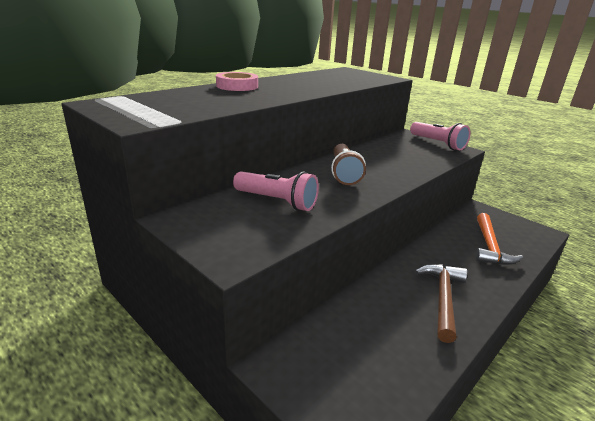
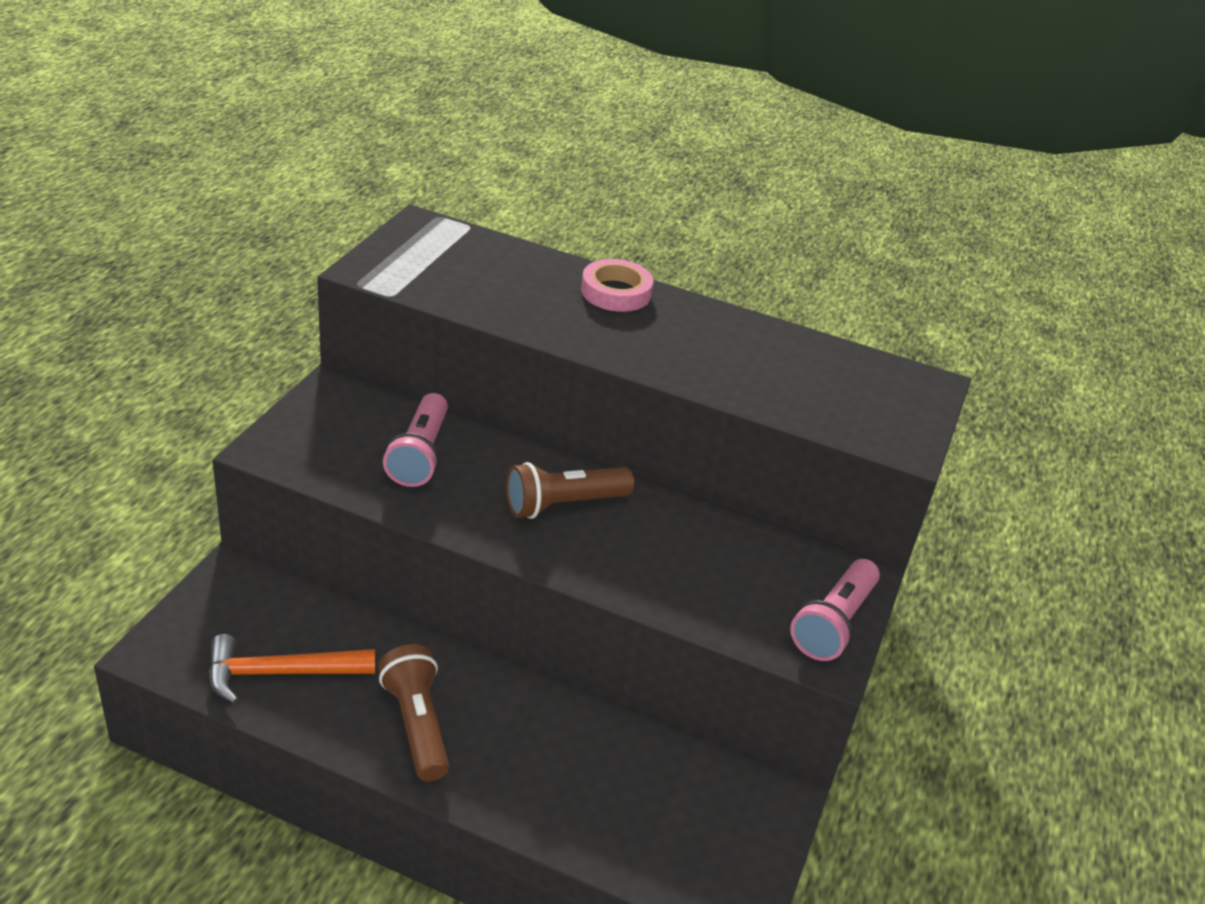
camera: 65 degrees right, 10 degrees up
brown hammer [415,264,467,343] -> brown flashlight [378,644,449,782]
orange hammer [475,213,523,265] -> orange hammer moved to [209,634,375,704]

